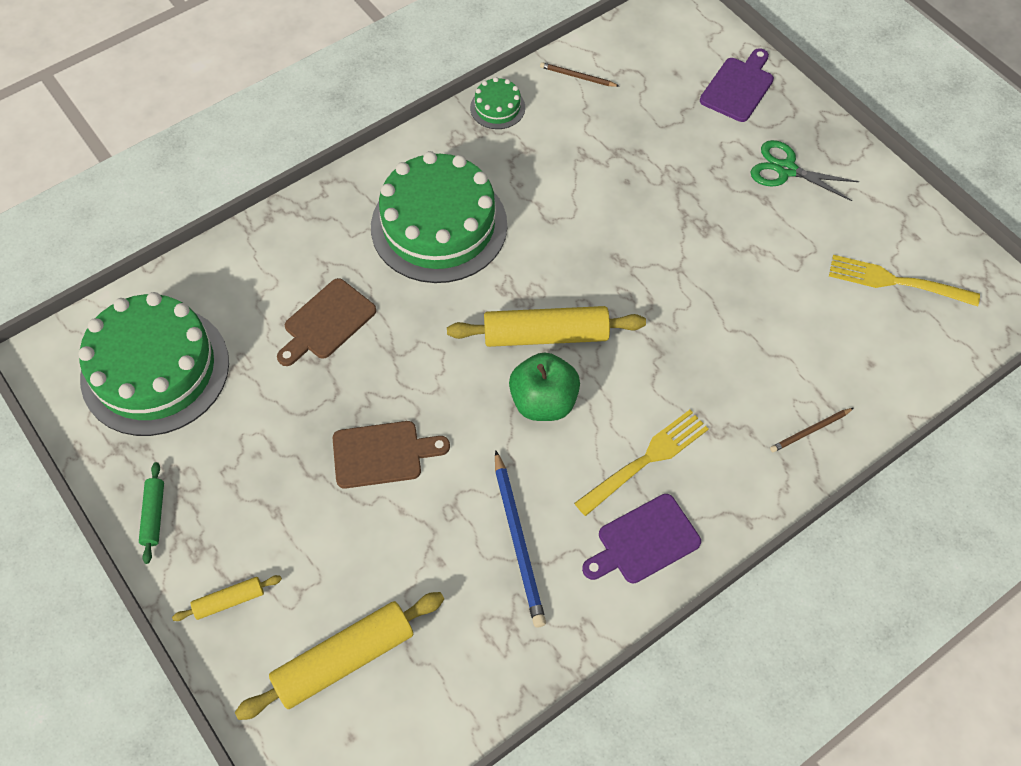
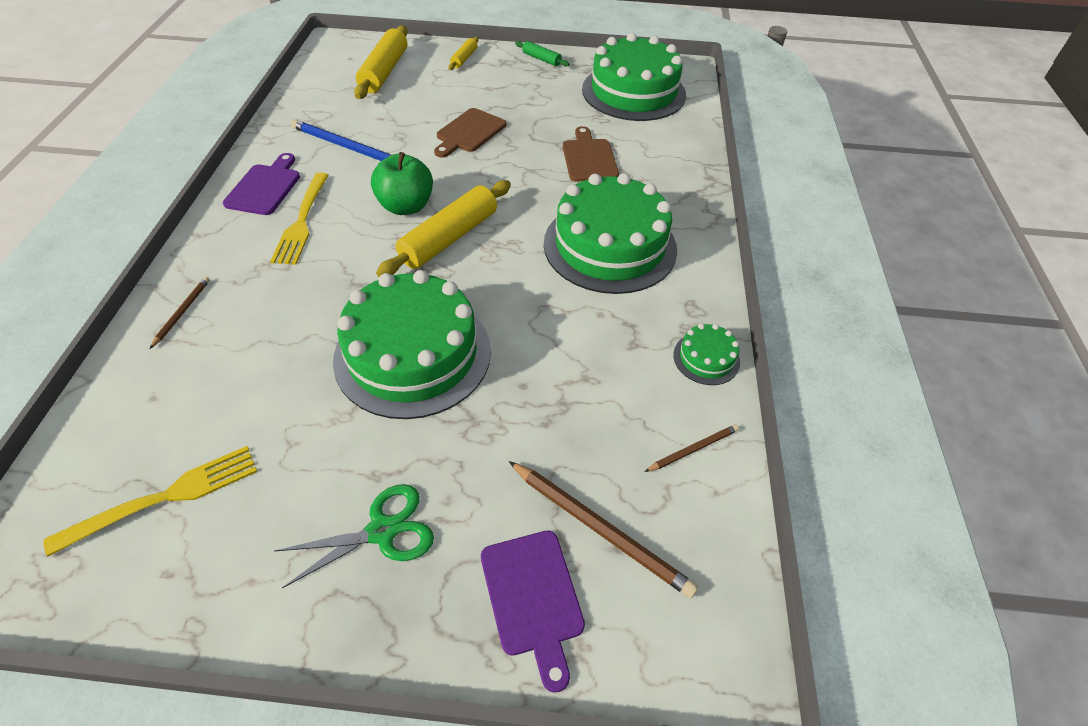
camera: 130 degrees right, 10 degrees down
none -> green cake [333,270,491,419]
none -> brown pencil [509,461,698,598]

